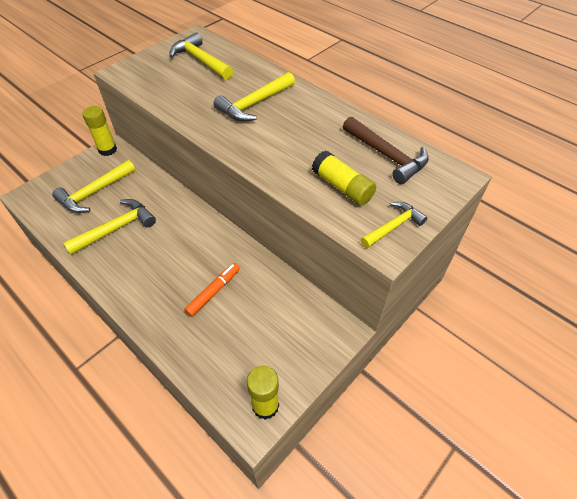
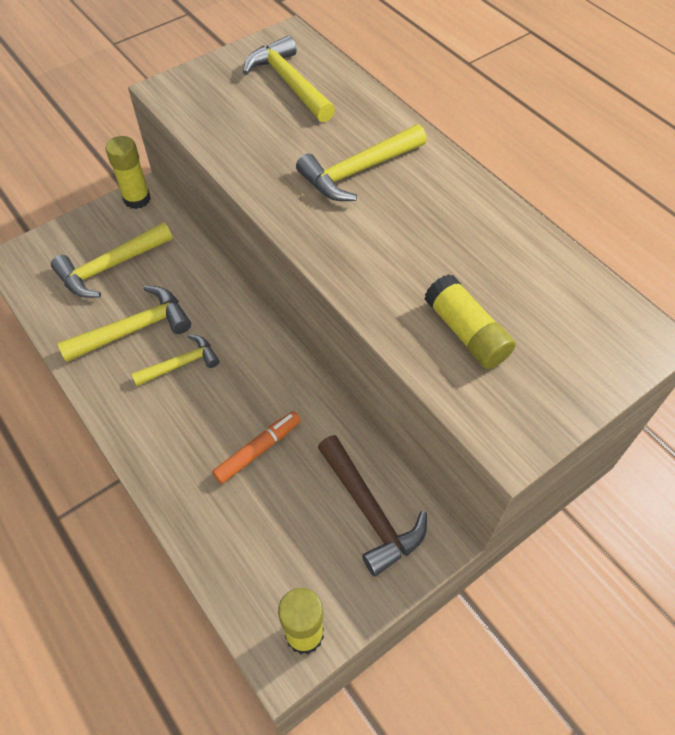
camera: 10 degrees right, 5 degrees up
brown hammer [343,116,429,184] -> brown hammer moved to [318,435,427,577]
yellow hammer [361,202,427,248] -> yellow hammer moved to [131,334,219,386]

